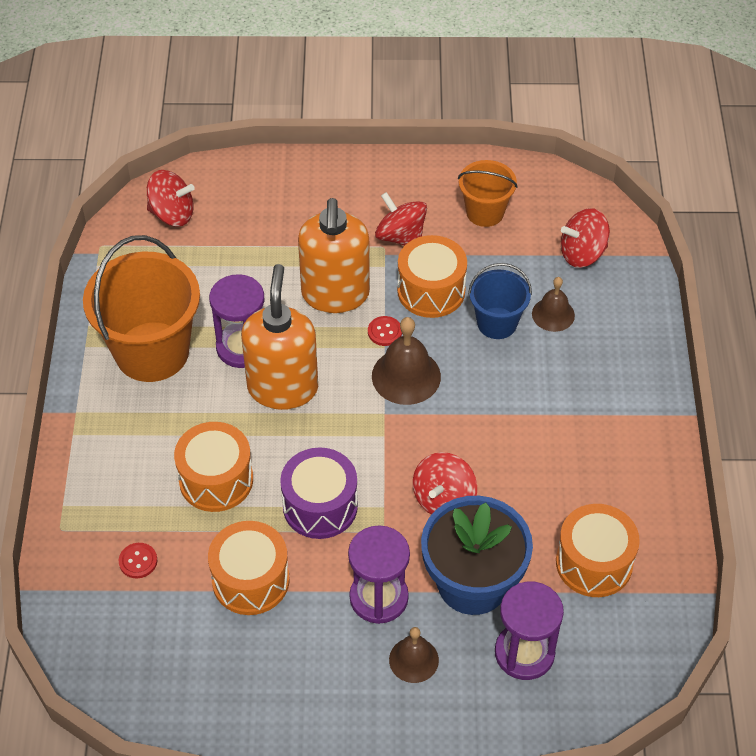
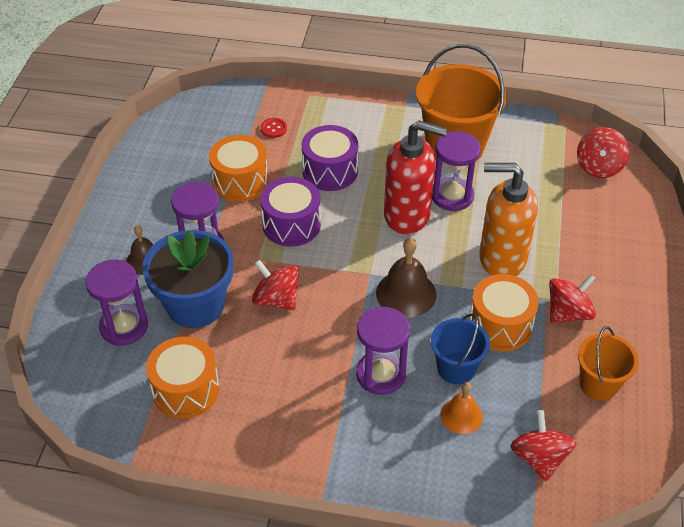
camera: 100 degrees right, 5 degrees down
orange drum [174,422,253,512] -> purple drum [302,125,358,191]
orange soap dispenser [241,264,318,410] -> red soap dispenser [384,120,447,234]
red button [368,316,402,346] -> none
brown bell [532,277,575,332] -> orange bell [440,382,483,434]
none -> purple hourglass [356,307,410,395]

